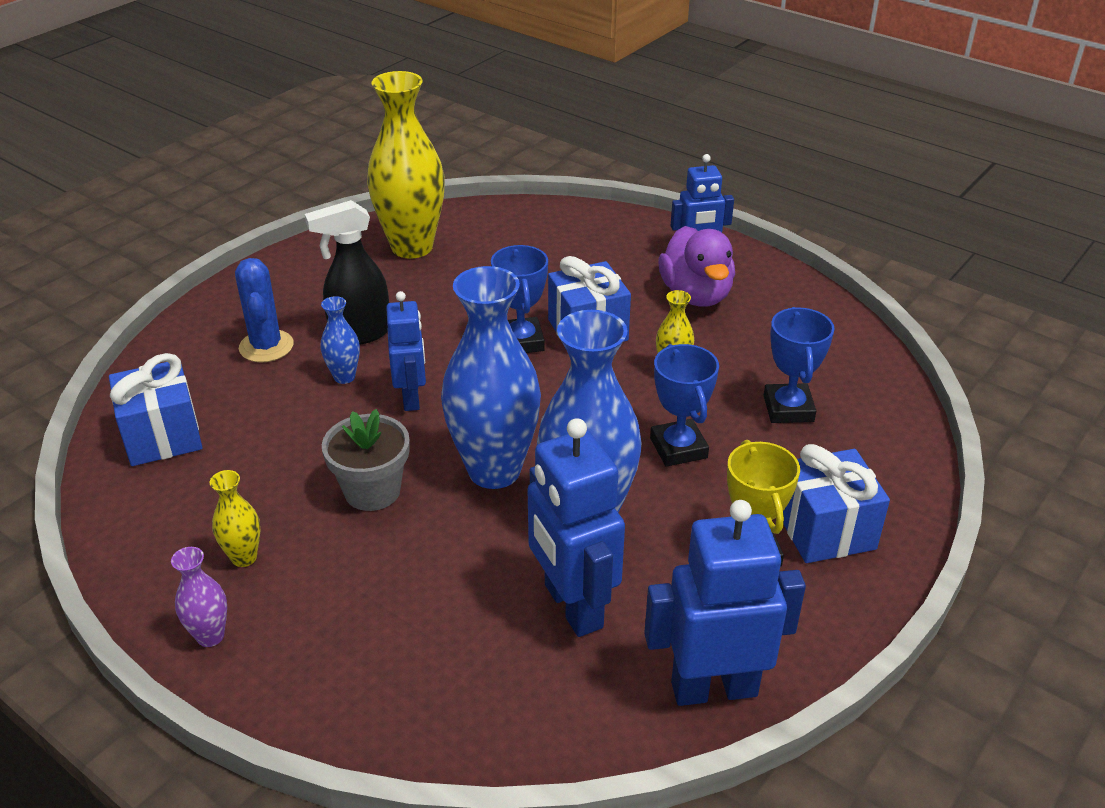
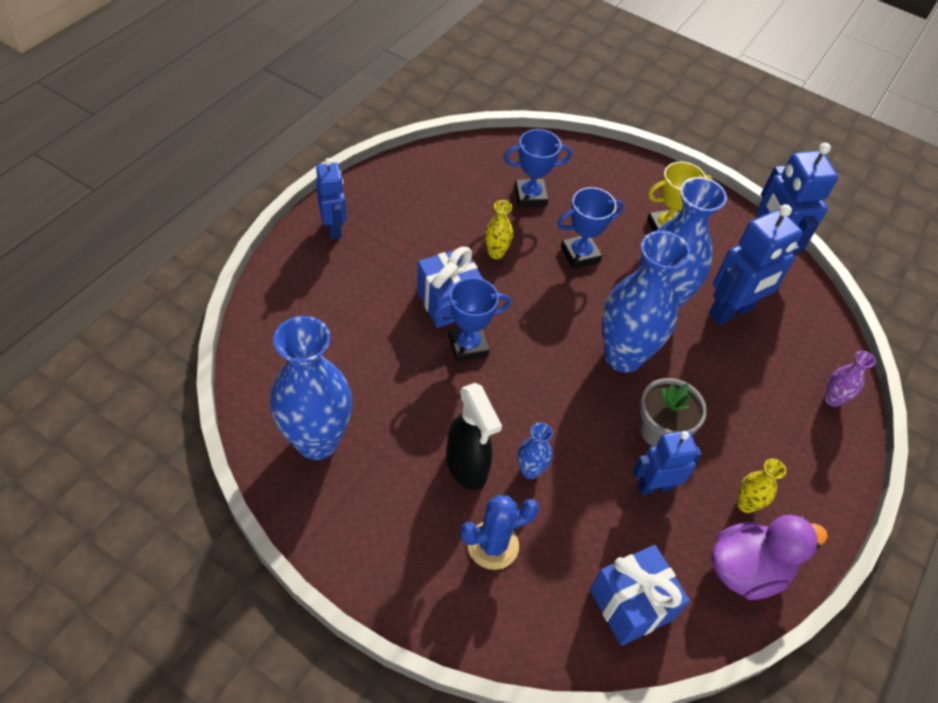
camera: 100 degrees left, 15 degrees up
purple vase [171,547,227,647] -> purple vase moved to [824,351,876,407]
yellow vase [367,71,445,259] -> blue vase [270,316,352,460]
blue robot [386,291,426,411] -> blue robot moved to [633,430,702,495]
purple duck [658,226,735,307] -> purple duck moved to [711,515,828,600]
blue gift [783,444,890,563] -> none

